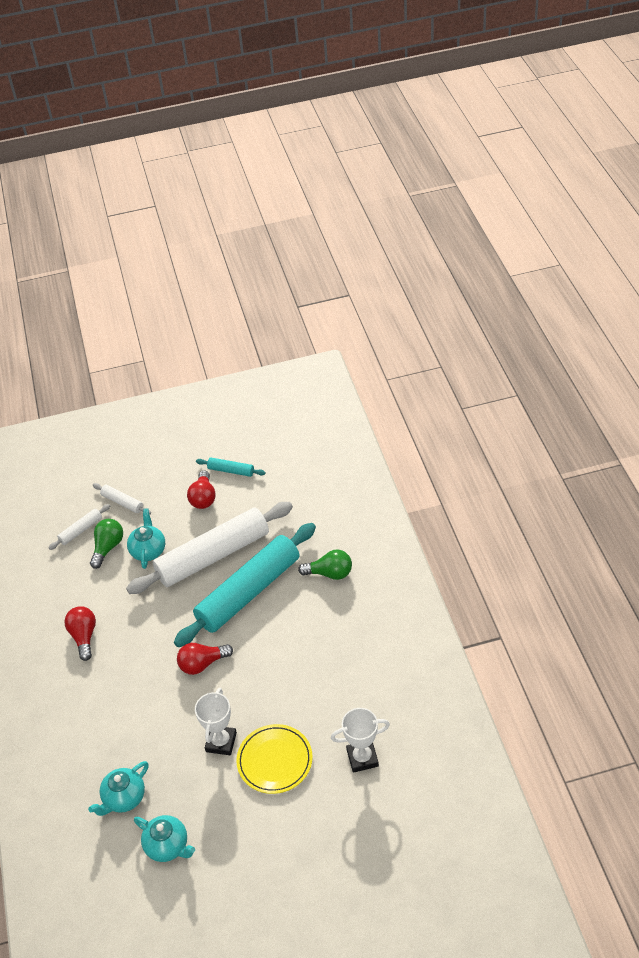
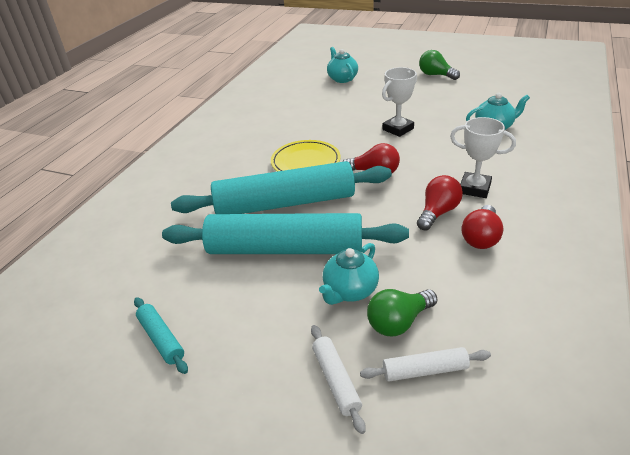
camera: 145 degrees left, 10 degrees down
white rolling pin [126,502,293,594] -> turquoise rolling pin [162,213,409,254]
turquoise teapot [134,815,195,862] -> turquoise teapot moved to [327,47,358,83]
red light bulb [187,471,216,509] -> red light bulb moved to [417,175,463,231]
yellow plate [236,724,313,794] -> yellow plate moved to [271,140,341,172]
green light bulb [298,549,352,580] -> green light bulb moved to [419,50,460,80]
white trophy [331,708,390,773] -> white trophy moved to [450,117,516,198]

